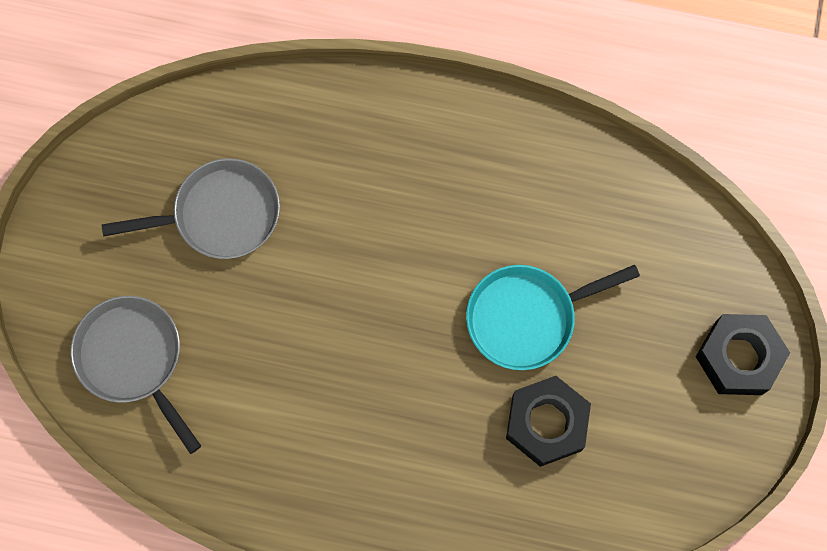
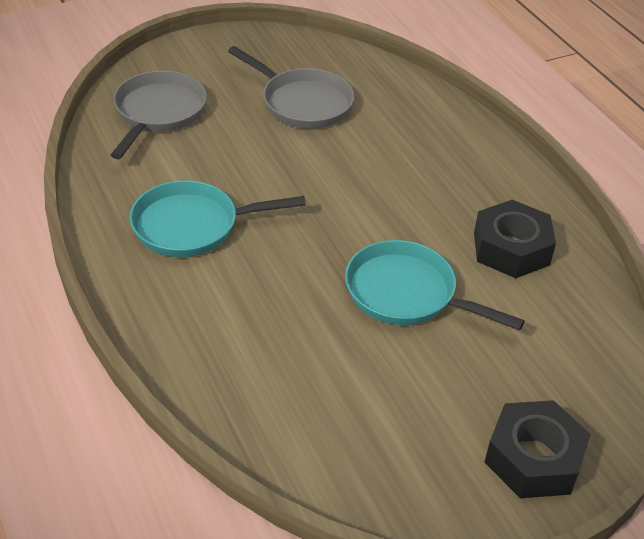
camera: 50 degrees right, 30 degrees down
black nut [506,376,591,467] -> black nut moved to [474,200,556,278]
none -> turquoise pan [130,180,306,257]

